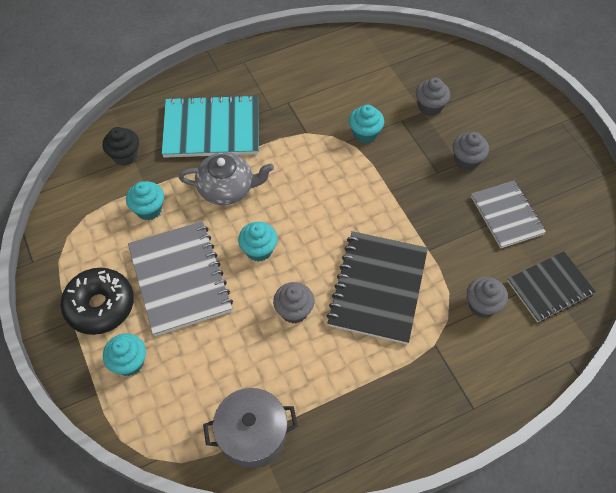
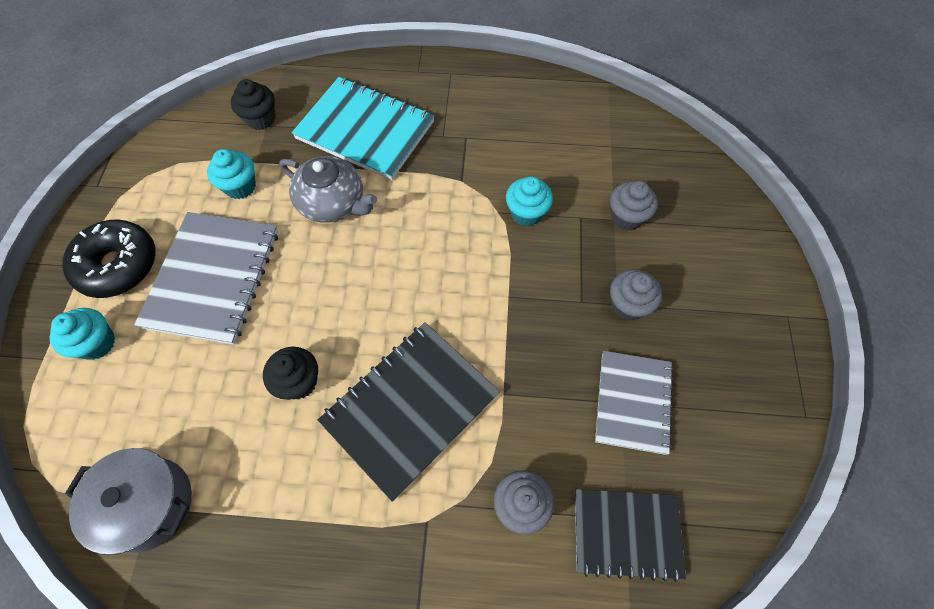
camera: 30 degrees right, 5 degrees up
turquoise cupcake [238,222,278,262] -> none
grey cupcake [273,282,314,324] -> black cupcake [263,347,318,400]

